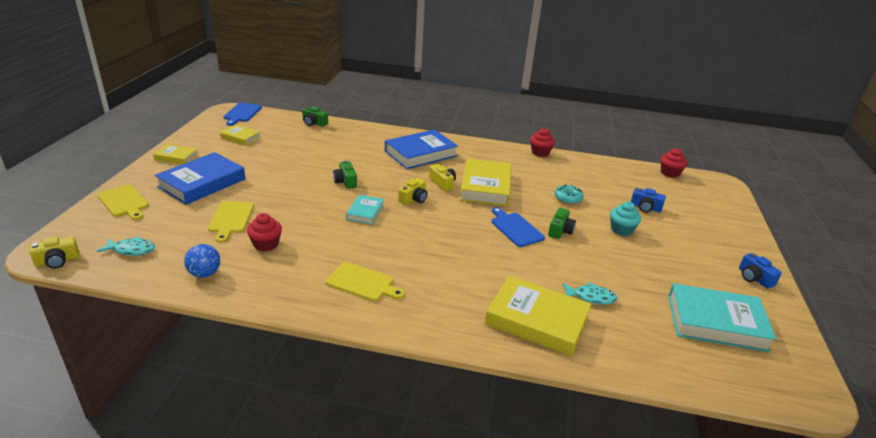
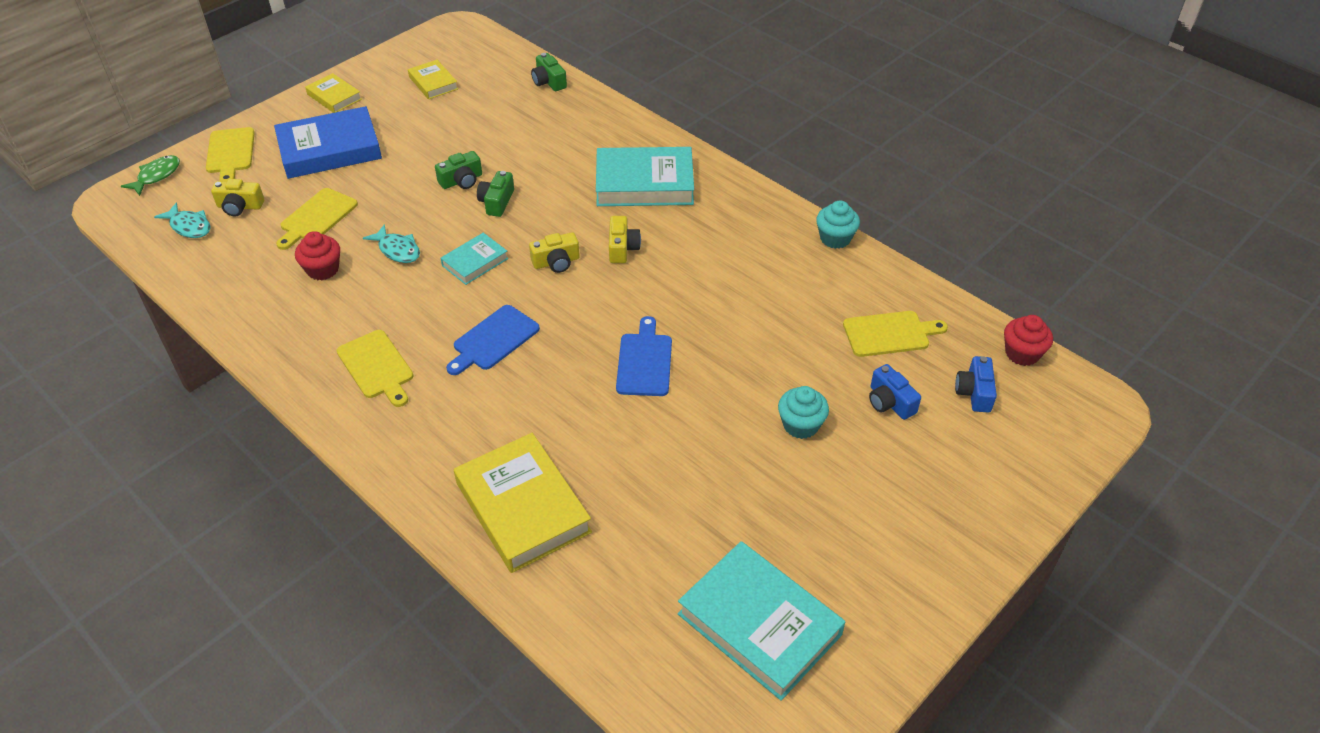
camera: 35 degrees right, 15 degrees up
yellow camera [29,236,79,269] -> yellow camera moved to [211,179,264,216]
blue ball [184,244,220,278] -> none
blue cutting board [223,103,262,126] -> blue cutting board moved to [446,305,540,375]
blue book [385,129,458,169] -> turquoise book [596,147,694,206]
yellow book [460,158,511,206] -> none
red cupcake [530,128,555,157] -> turquoise cupcake [816,200,860,249]
green camera [548,208,576,239] -> green camera moved to [435,151,482,189]
turquoise donut [554,185,584,204] -> none
turquoise fish [562,282,617,305] -> turquoise fish moved to [363,224,420,263]
blue camera [739,253,782,289] -> blue camera moved to [955,356,997,413]
none -> green fish [121,155,180,196]
none -> yellow cutting board [843,311,948,357]

